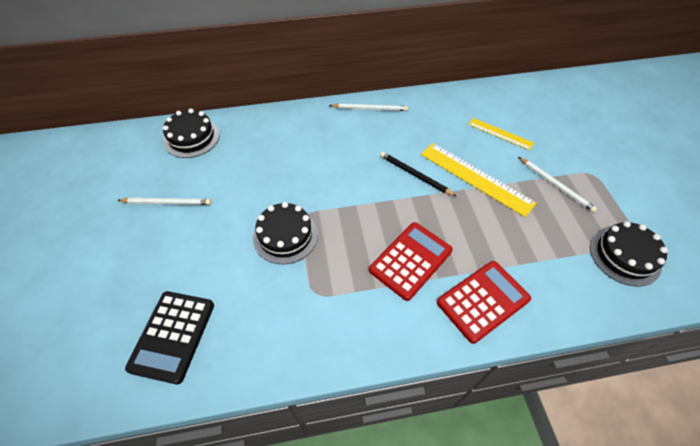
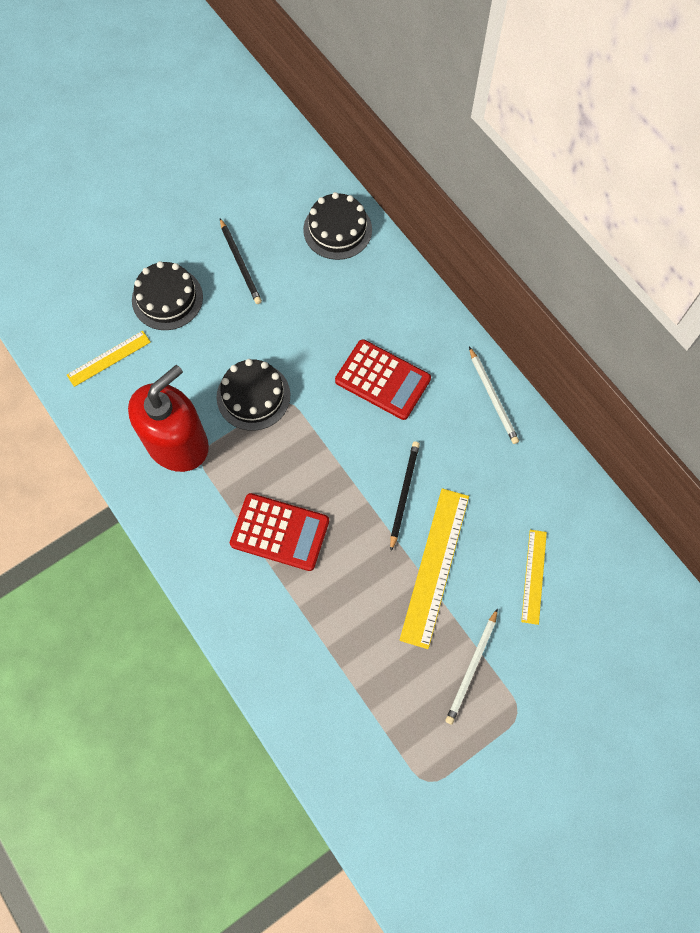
camera: 65 degrees right, 15 degrees up
white pencil [117,197,211,205] -> black pencil [220,218,262,304]
black calculator [125,291,214,384] -> yellow ruler [67,331,151,387]
red calculator [437,261,531,344] -> red calculator moved to [335,339,431,420]
black cake [590,221,668,287] -> black cake moved to [132,261,203,330]
none -> red soap dispenser [128,365,209,472]

